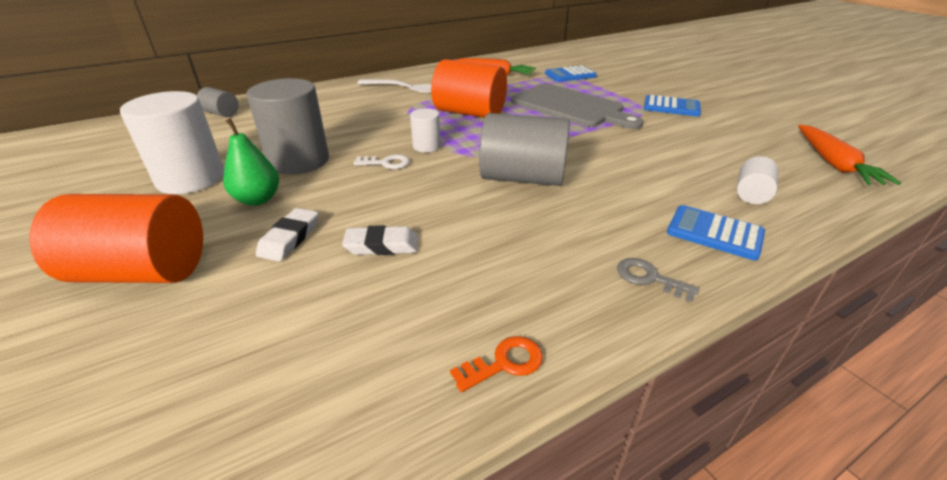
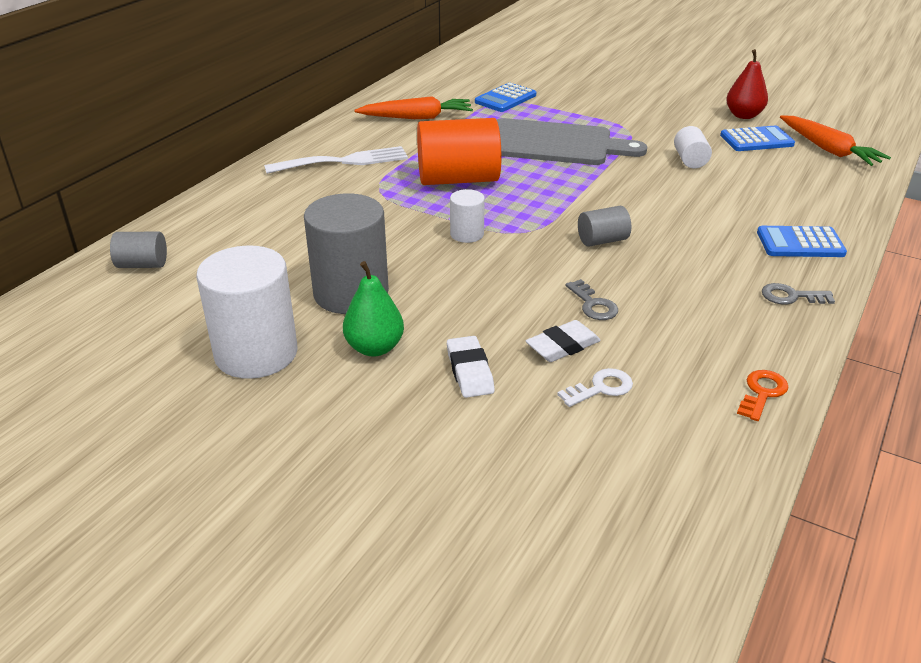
camera: 30 degrees left, 0 degrees up
orange cylinder [29,194,203,283] -> none
white key [354,154,410,169] -> white key moved to [557,368,633,407]
grey cylinder [479,113,570,186] -> grey cylinder [578,206,631,247], size x0.50
blue calculator [644,95,701,117] -> blue calculator moved to [720,125,795,151]
white cylinder [737,156,778,204] -> white cylinder moved to [674,126,712,168]
none -> grey key [566,279,618,320]
none -> red pear [726,49,768,119]

